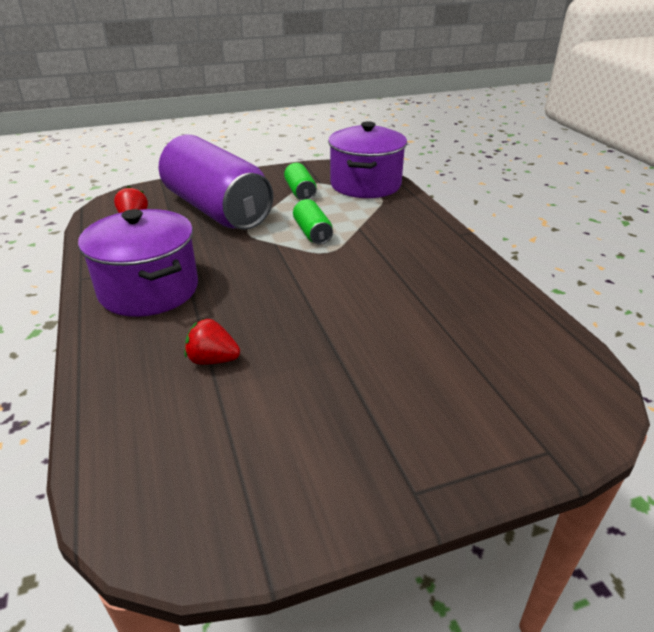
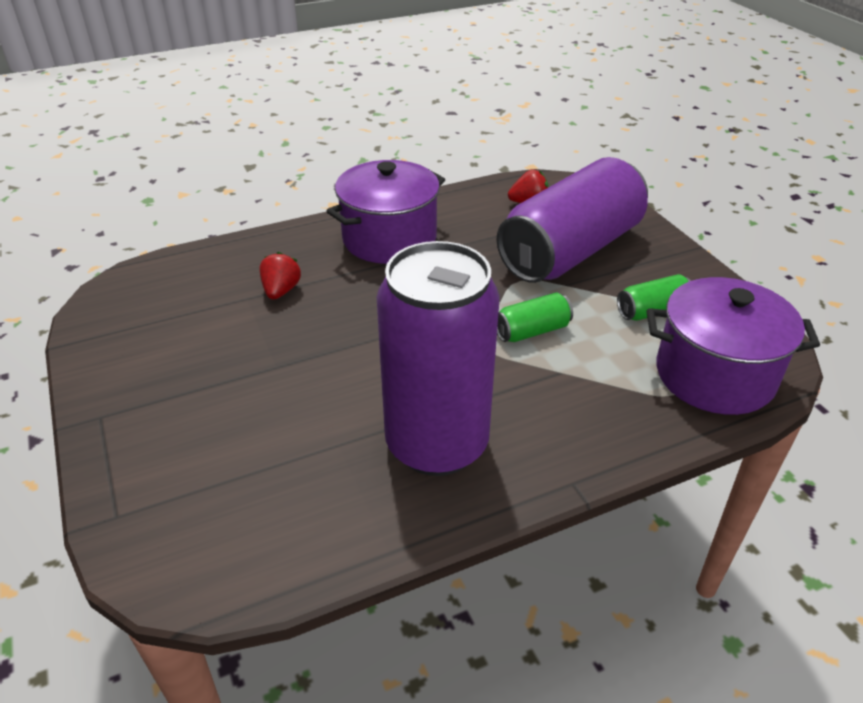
camera: 85 degrees right, 5 degrees up
none -> purple can [377,241,500,476]

